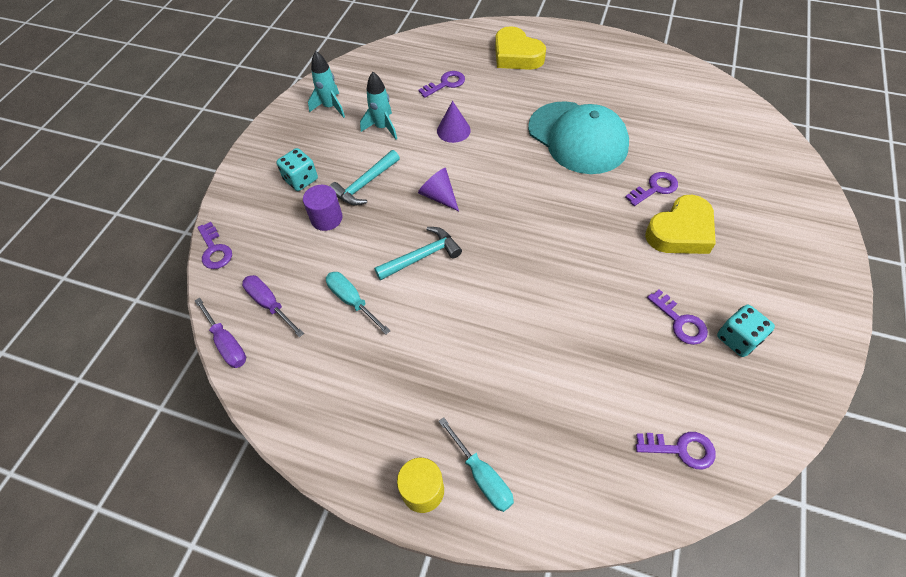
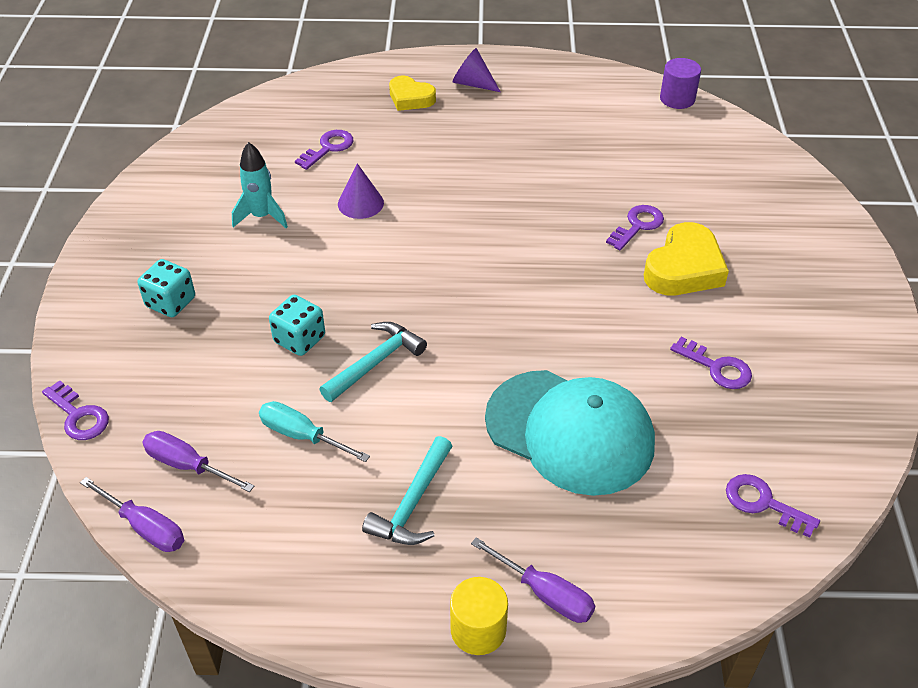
camera: 20 degrees left, 10 degrees down
purple cylinder [303,185,342,231] -> purple cylinder moved to [660,58,701,109]
turquoise rocket [308,51,345,118] -> none
turquoise hammer [330,150,400,206] -> turquoise hammer moved to [362,436,452,545]
purple cone [418,168,459,211] -> purple cone moved to [452,48,501,92]
turquoise screwdriver [438,417,514,512] -> purple screwdriver [471,537,595,623]
yellow heart [495,26,546,70] -> yellow heart [389,76,436,111], size x0.65
turquoise cap [528,101,629,174] -> turquoise cap moved to [485,370,655,496]
purple key [636,432,716,470] -> purple key turned 135 degrees counterclockwise [726,474,820,538]
turquoise dice [717,305,775,357] -> turquoise dice moved to [269,295,325,356]

